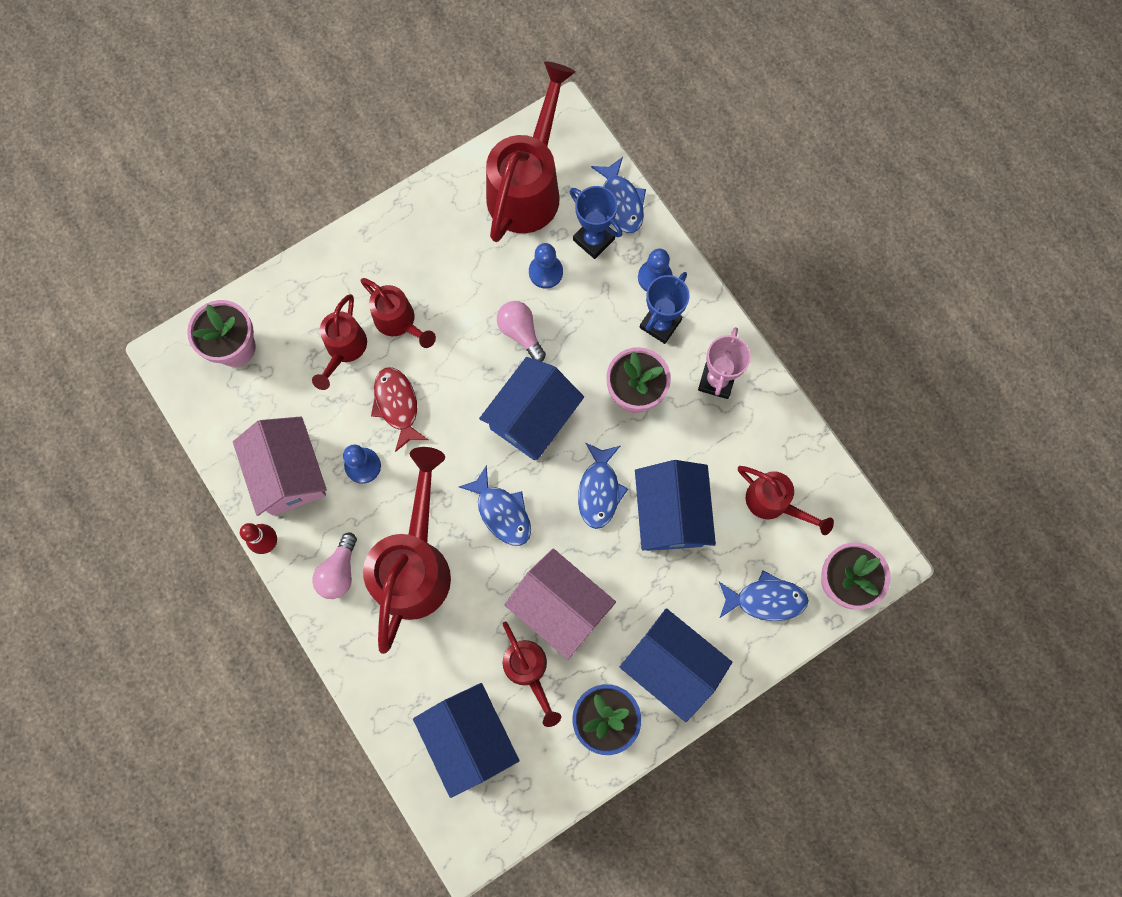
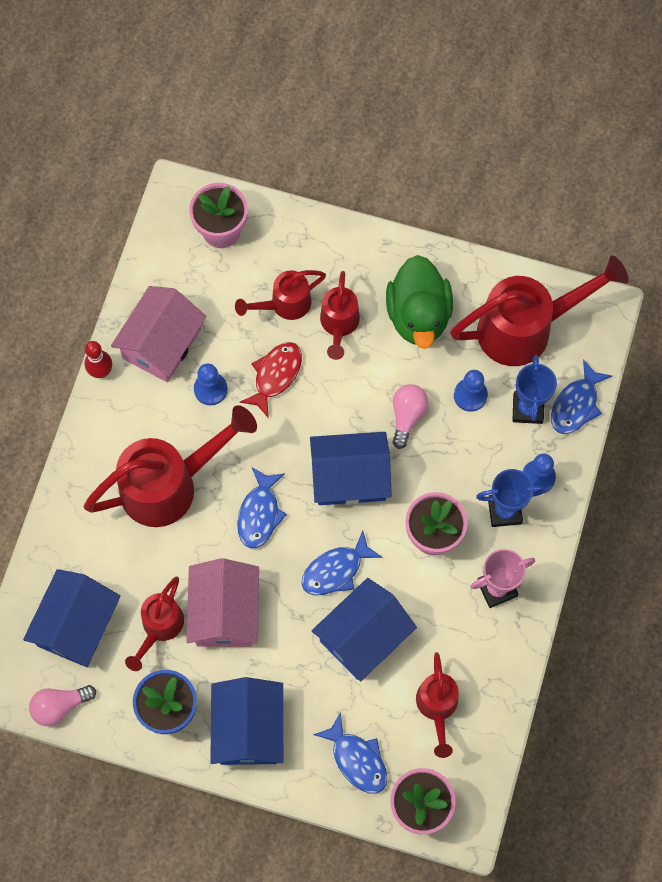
camera: 50 degrees right, 5 degrees down
pink light bulb [312,532,357,599] -> pink light bulb moved to [29,685,96,726]
none -> green duck [386,255,453,349]

